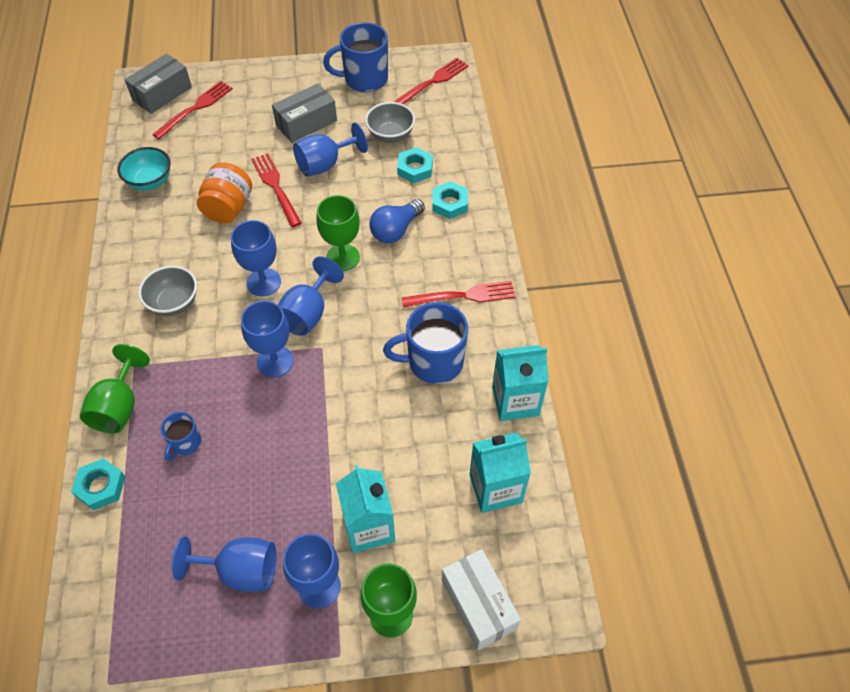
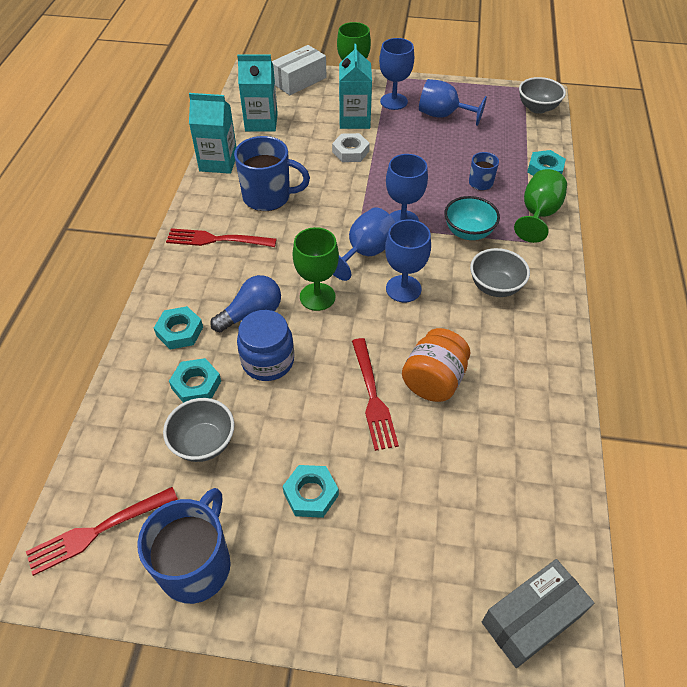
camera: 165 degrees left, 5 degrees down
turquoise bowl [117,147,170,191] -> turquoise bowl moved to [444,196,500,240]
red fork [152,81,233,139] -> none
grey box [272,83,337,143] -> turquoise nut [283,465,339,518]
blue goblet [293,122,368,177] -> none
blue mug [323,22,388,92] -> blue mug turned 75 degrees counterclockwise [137,488,231,604]
white box [442,549,521,650] -> white box turned 60 degrees clockwise [272,45,326,95]
none -> blue jar [237,310,294,381]
none -> white nut [332,133,370,162]
none -> grey bowl [519,77,566,114]

